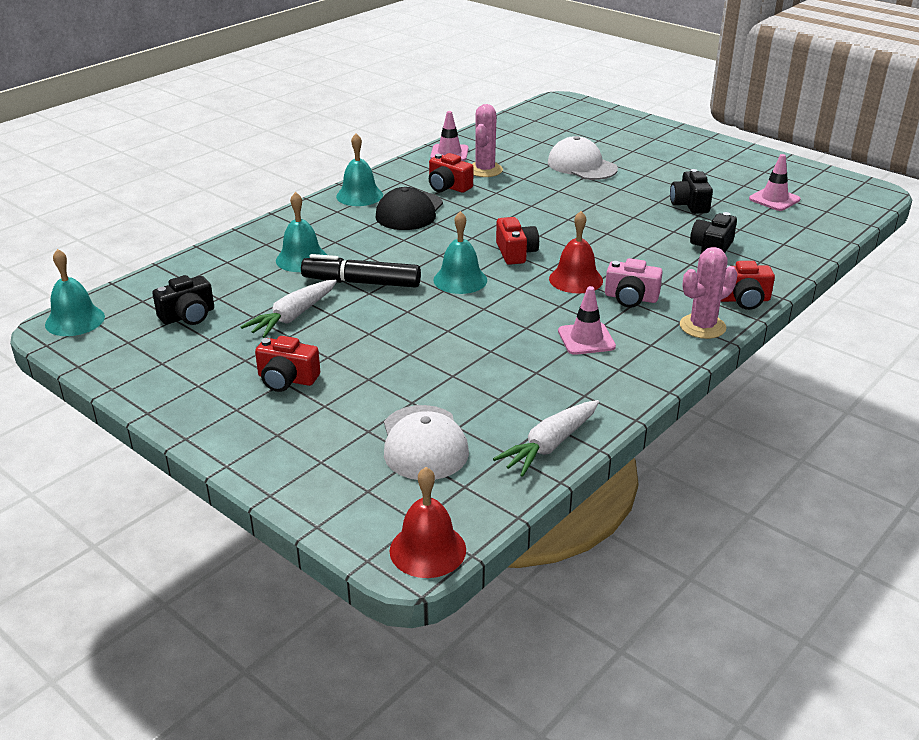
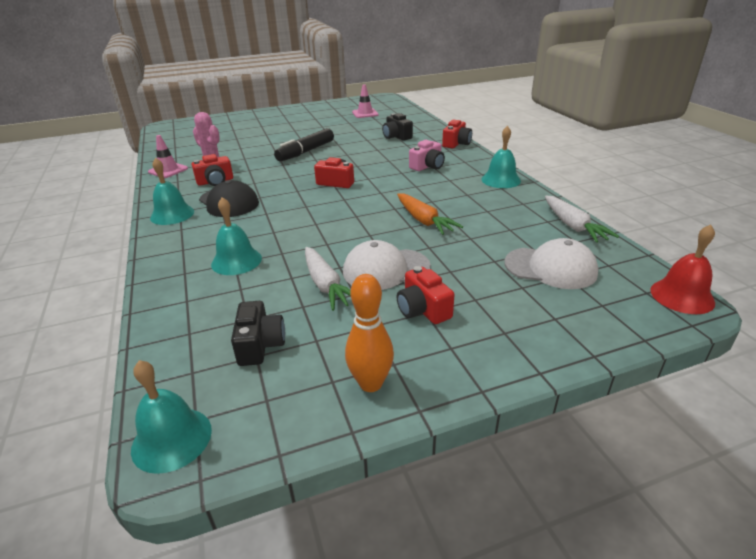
camera: 60 degrees left, 0 degrees up
red camera [255,336,320,392] -> red camera turned 105 degrees clockwise [397,266,455,324]
black marker [301,254,421,288] -> black marker moved to [274,128,334,162]
turquoise bell [433,211,487,294] -> turquoise bell moved to [481,126,521,188]
white cap [548,136,618,180] -> white cap moved to [343,240,431,290]
red bell [549,211,603,293] -> none
pink traffic cone [558,286,616,355] -> none
black camera [670,169,713,214] -> none
pink cactus [680,247,738,339] -> none
none -> orange bowling pin [345,274,394,392]
none -> orange carrot [397,193,463,235]

